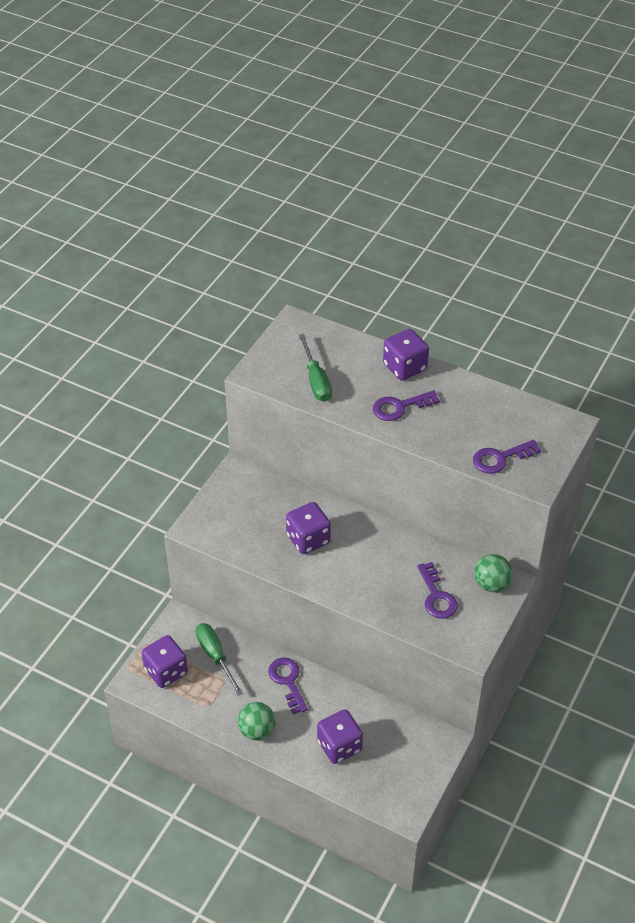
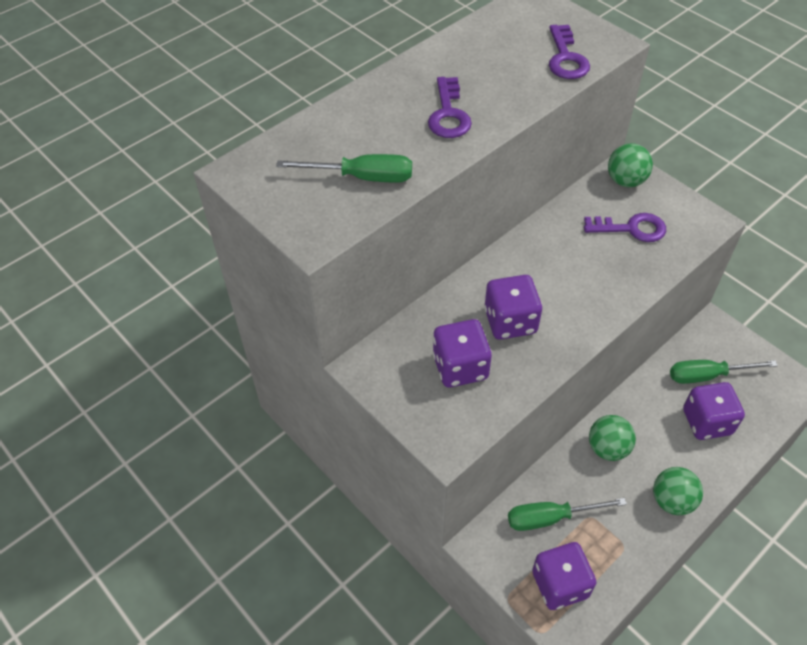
camera: 70 degrees left, 5 degrees up
purple key [268,658,308,714] -> green ball [589,415,636,461]
purple dice [383,329,429,381] -> purple dice moved to [433,319,492,388]
none -> green screwdriver [670,360,778,384]

